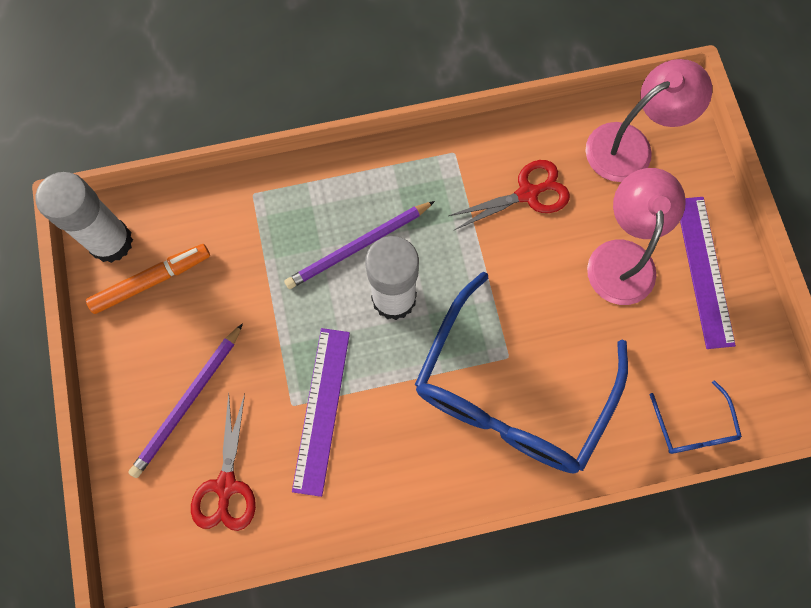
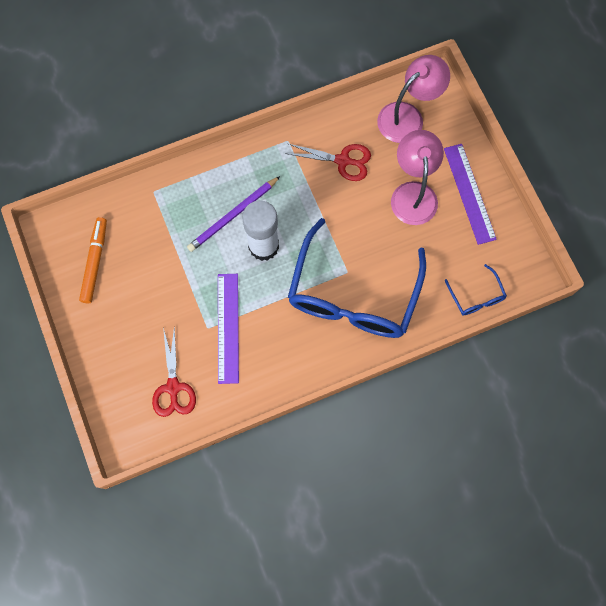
camera: 10 degrees left, 0 degrees up
white glue stick [36,172,133,263] -> none
orange marker [86,244,210,314] -> orange marker turned 45 degrees counterclockwise [79,217,107,304]
purple pencil [128,323,243,478] -> none
red scissors [448,160,570,230] -> red scissors turned 45 degrees clockwise [285,143,371,181]

